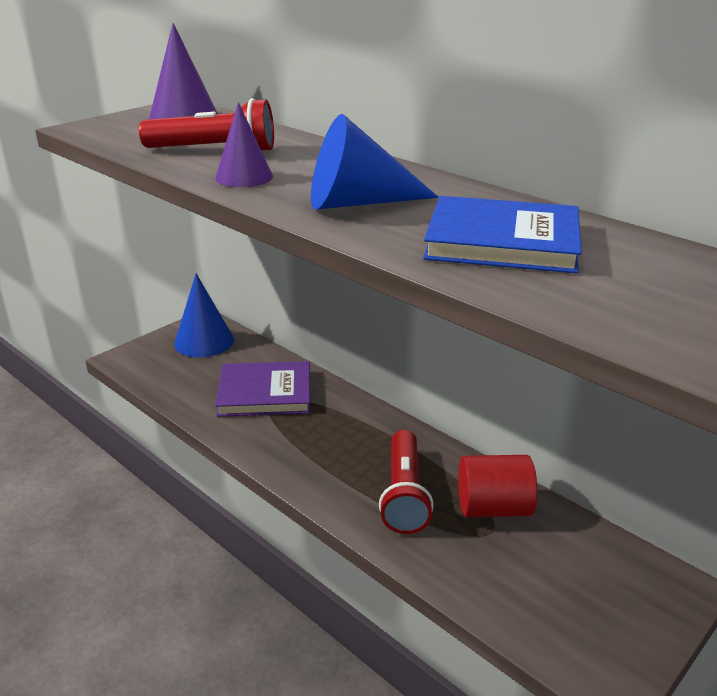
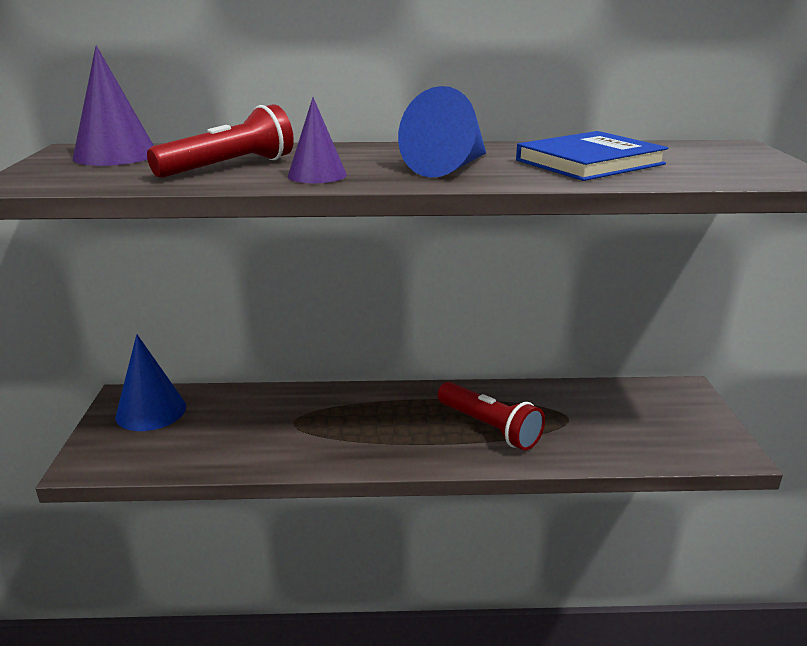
camera: 45 degrees left, 5 degrees down
purple book [215,361,310,417] -> none
red cylinder [458,455,537,517] -> none

